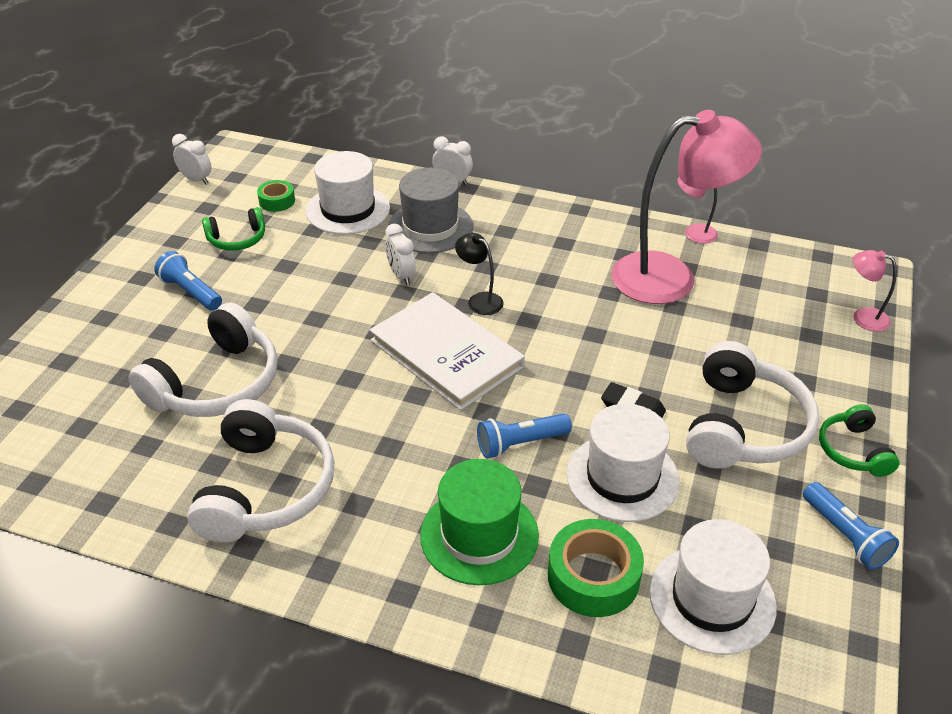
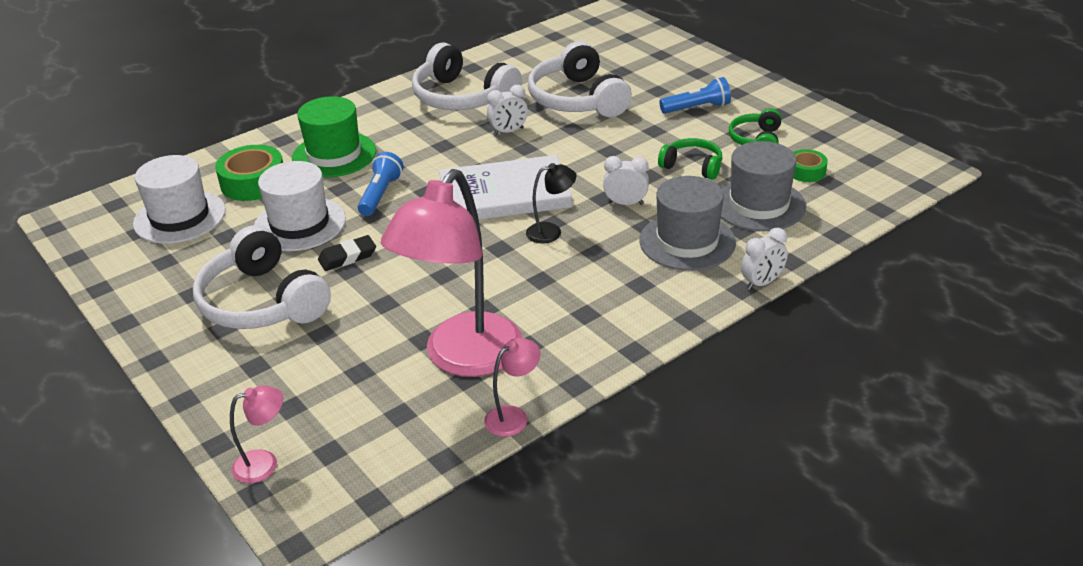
camera: 125 degrees right, 5 degrees down
white clock [172,134,211,184] -> white clock moved to [487,85,528,135]
white hat [306,151,390,234] -> grey hat [721,141,806,231]
blue flashlight [803,482,899,570] -> none
green headphones [819,404,899,477] -> green headphones moved to [658,138,722,180]

